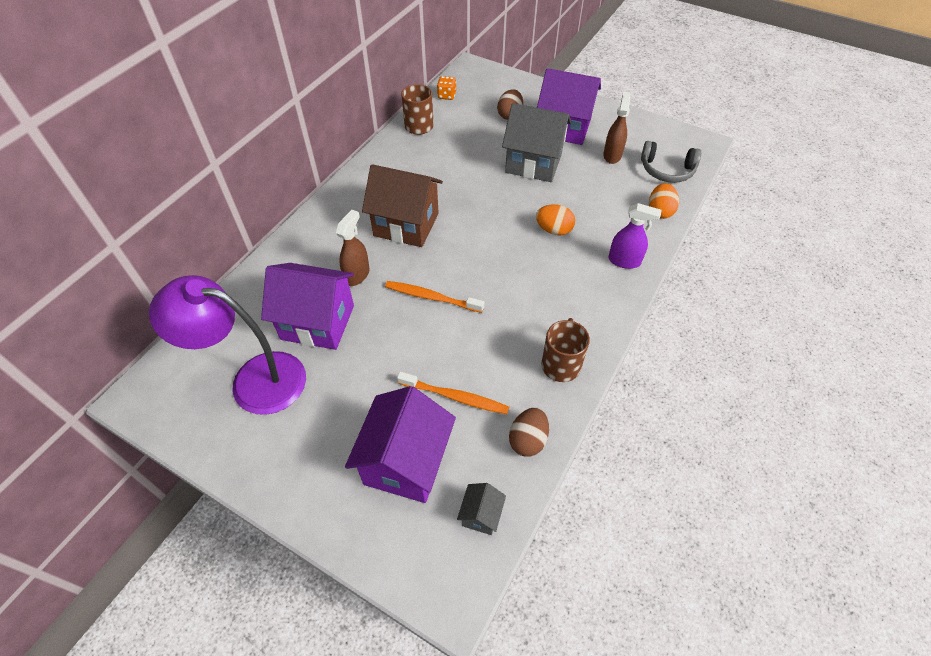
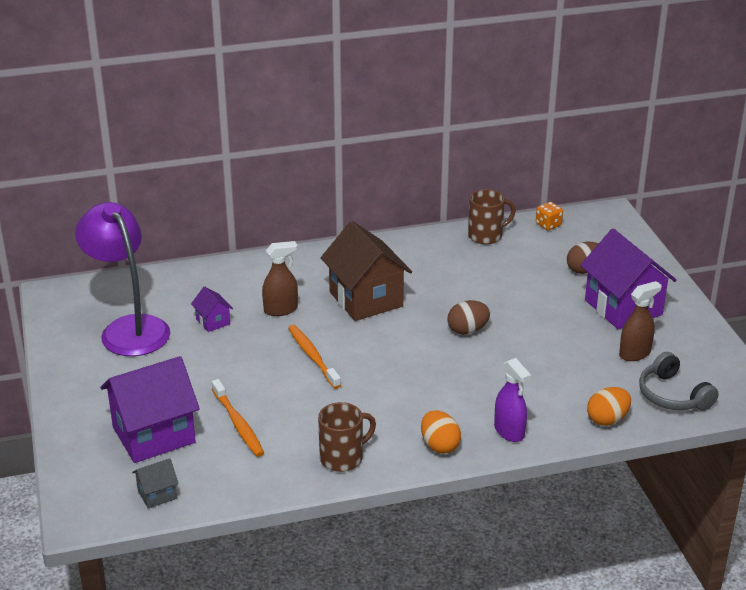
camera: 45 degrees right, 20 degrees down
purple house [261,263,354,350] -> purple house [191,286,233,332], size x0.45
grey house [502,103,571,182] -> none
brown egg [509,408,549,457] -> brown egg moved to [447,300,490,335]
orange egg [536,204,575,236] -> orange egg moved to [421,410,461,453]

